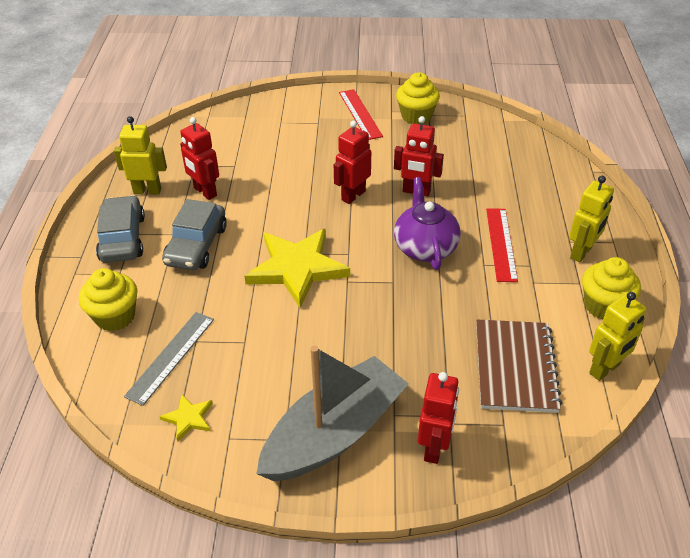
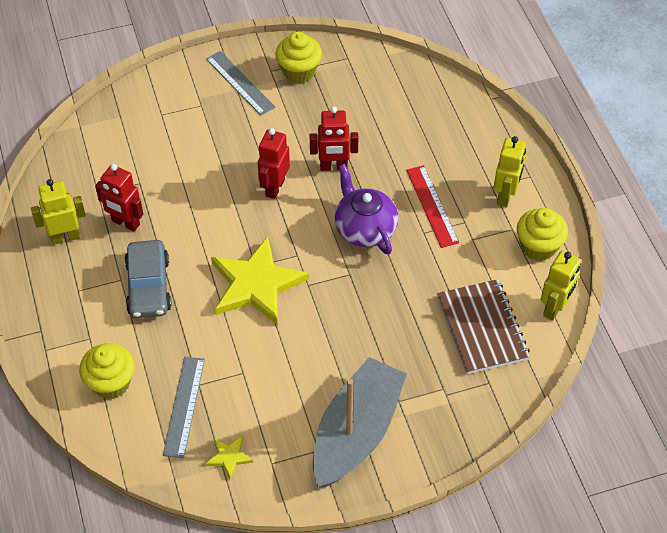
camera: 20 degrees left, 10 degrees up
grey car [96,195,145,263] -> none
red ruler [339,89,383,140] -> grey ruler [206,51,275,115]
red robot [418,372,459,464] -> none

